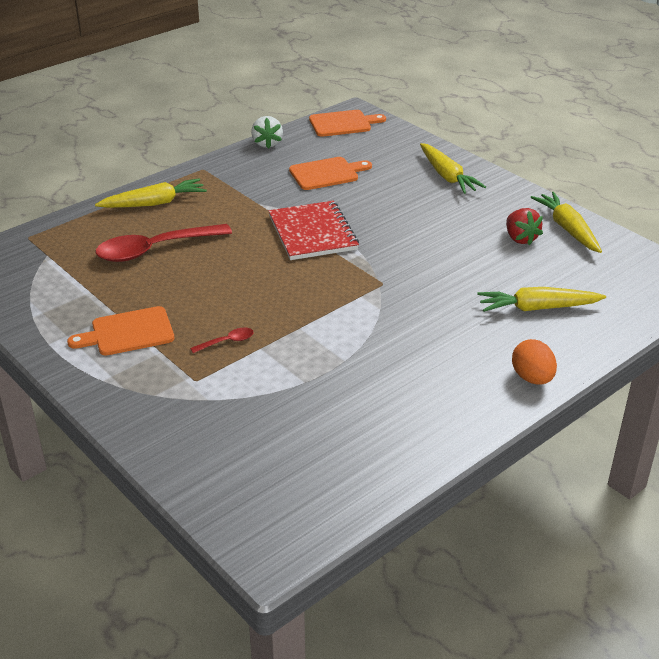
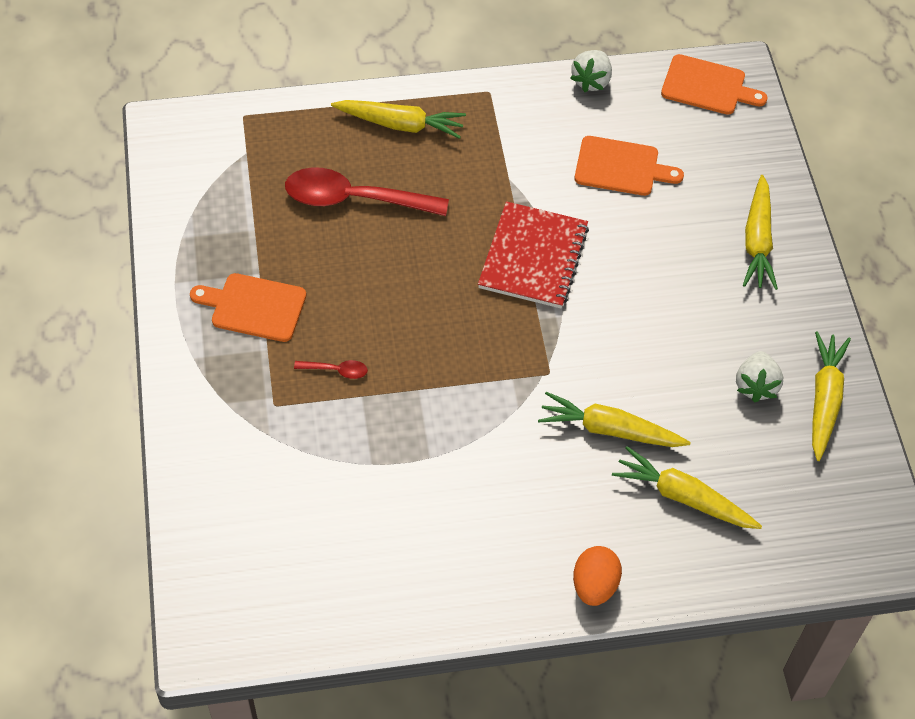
camera: 30 degrees right, 20 degrees up
red strawberry [506,208,543,245] -> white strawberry [736,351,783,403]
none -> yellow carrot [538,392,691,447]

